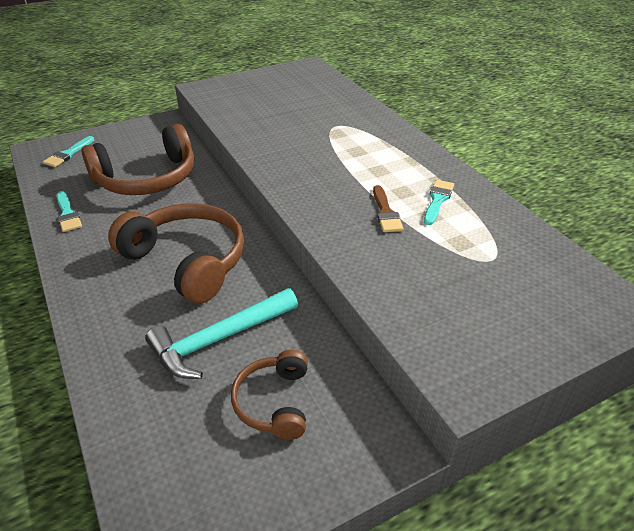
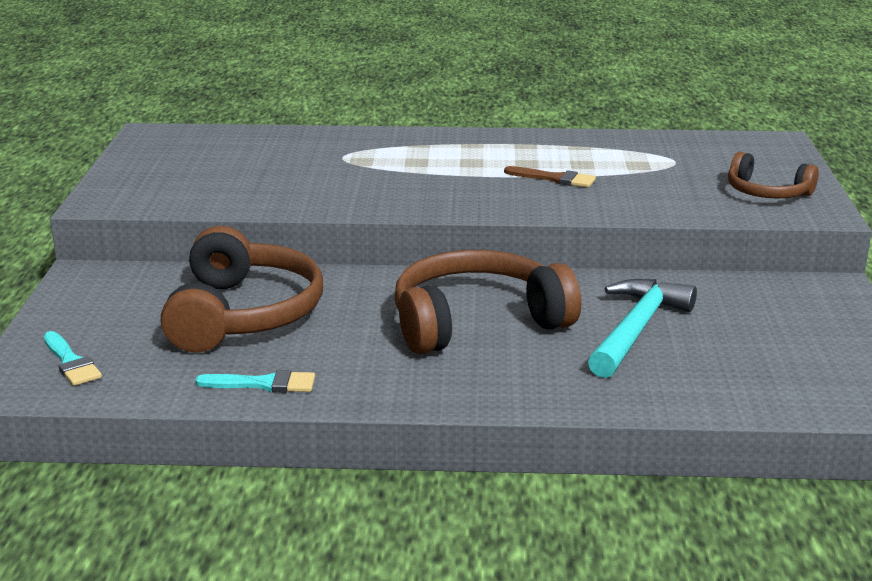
camera: 60 degrees left, 15 degrees down
turquoise hammer [145,288,298,379] -> turquoise hammer turned 150 degrees counterclockwise [588,279,697,378]
brown headphones [231,350,308,440] -> brown headphones moved to [728,152,819,199]
turquoise brush [424,180,454,225] -> none

